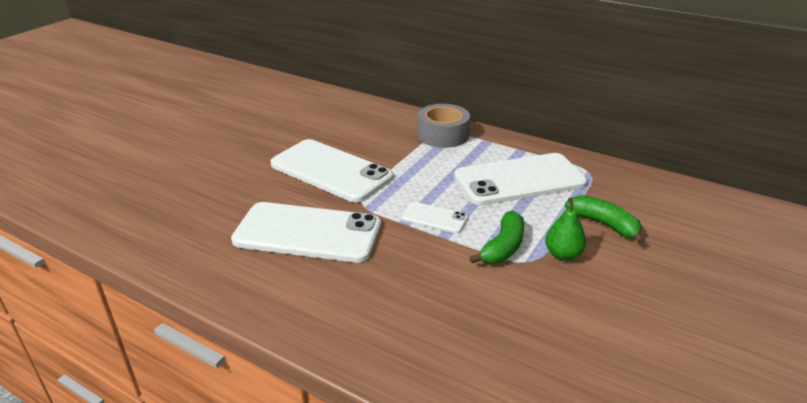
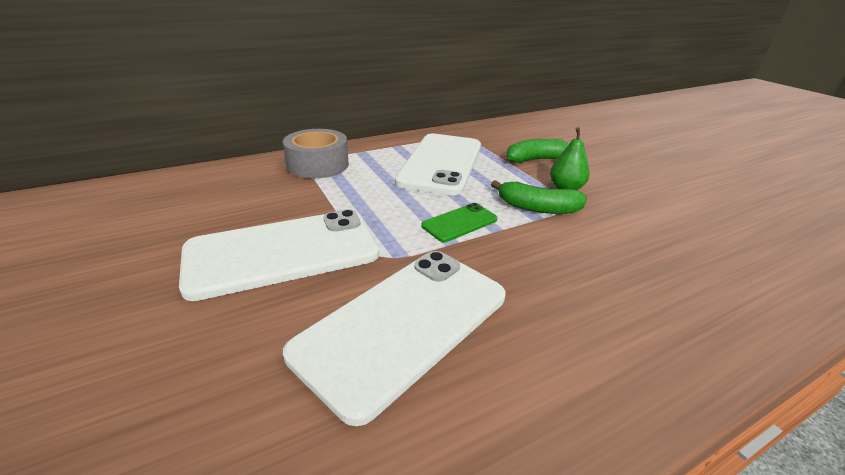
camera: 60 degrees left, 0 degrees up
white phone [401,202,468,233] -> green phone [421,203,498,242]
green banana [469,211,524,264] -> green banana turned 135 degrees clockwise [491,180,587,214]

